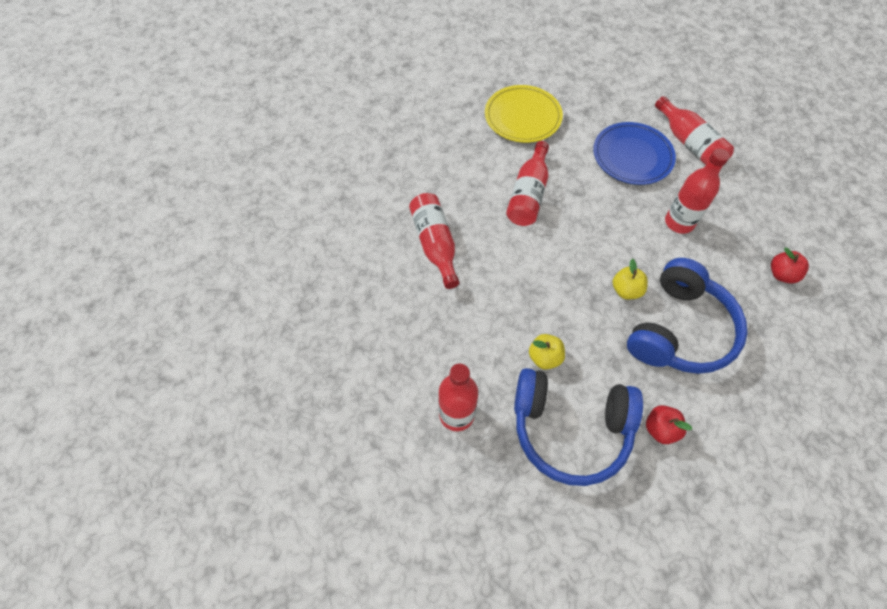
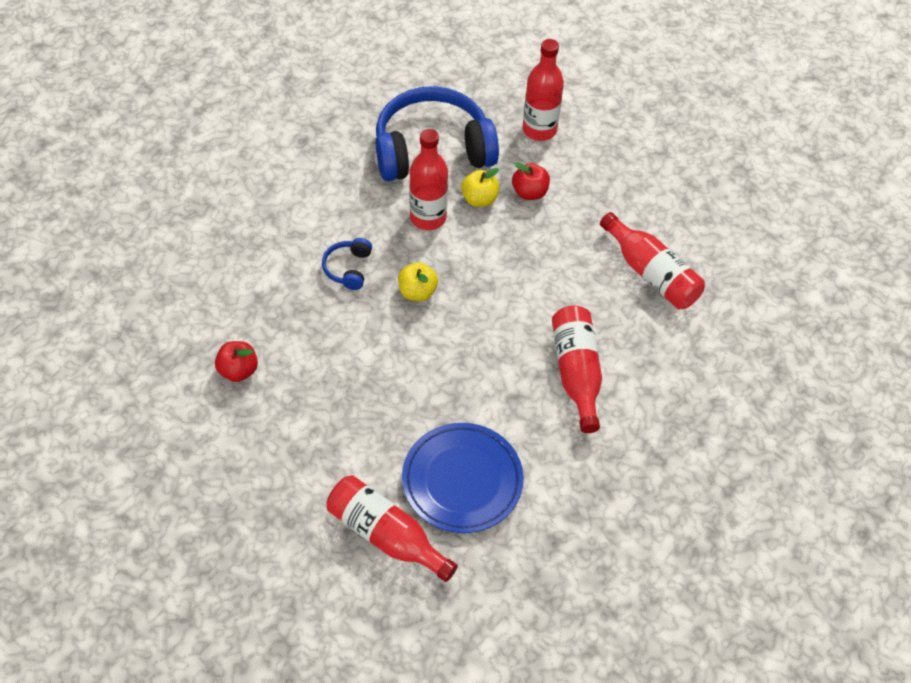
camera: 155 degrees right, 5 degrees down
yellow plate [485,85,563,143] -> none
blue headphones [627,258,748,374] -> blue headphones [322,238,372,290], size x0.42
red apple [646,405,692,444] -> red apple moved to [512,163,550,200]
red bottle [665,148,729,234] -> red bottle moved to [409,129,448,230]

